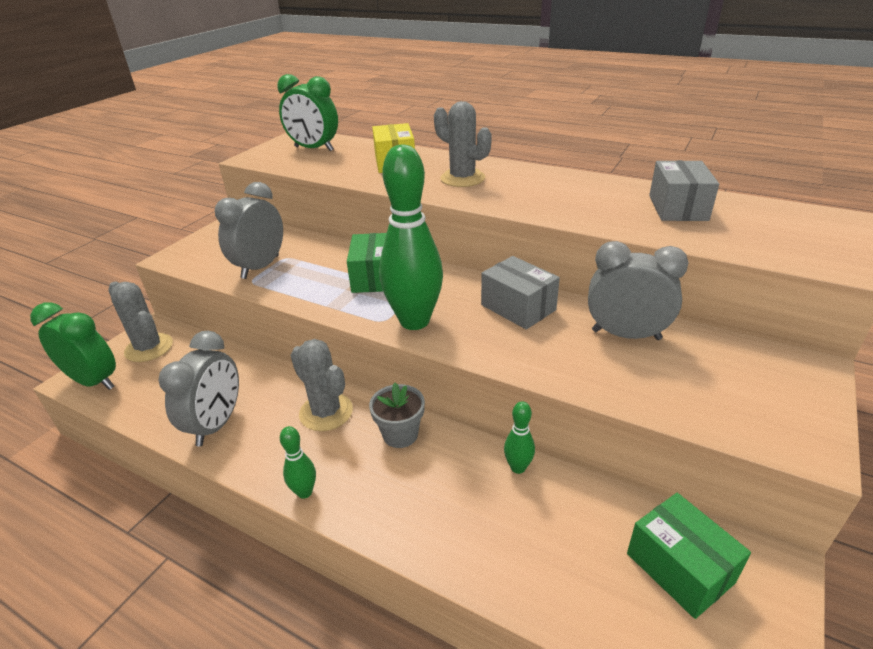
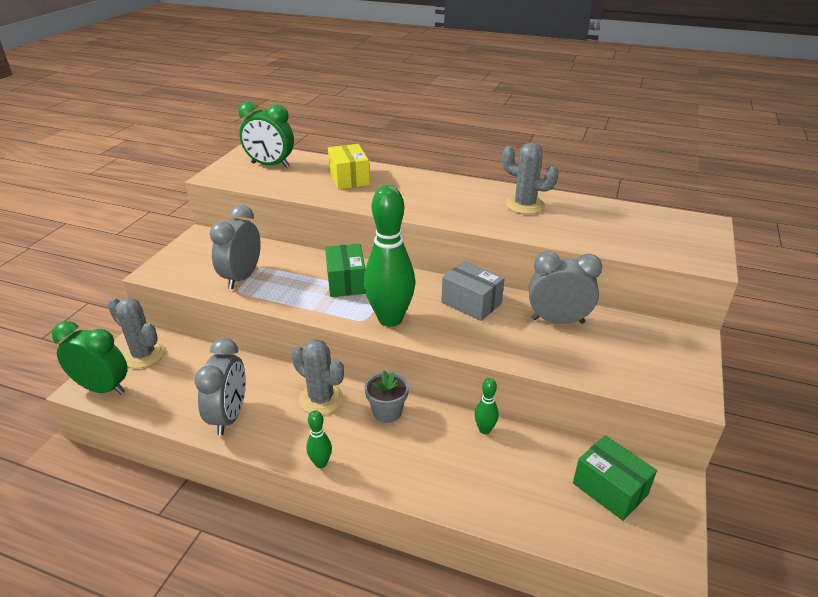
camera: 10 degrees left, 0 degrees up
grey cactus [434,101,492,187] -> grey cactus moved to [502,142,559,214]
grey box [649,160,719,221] -> none

